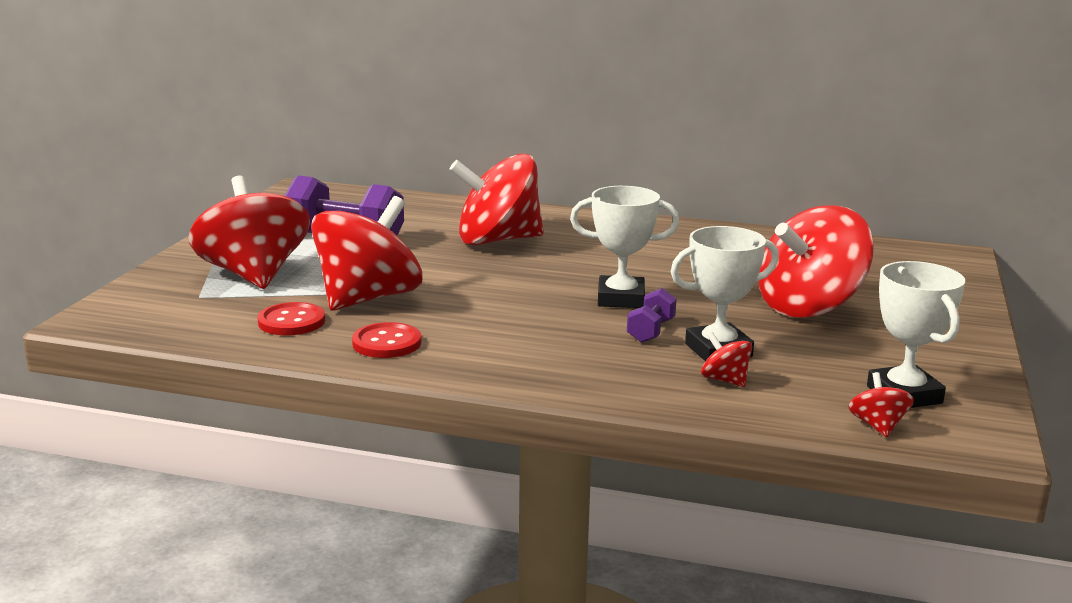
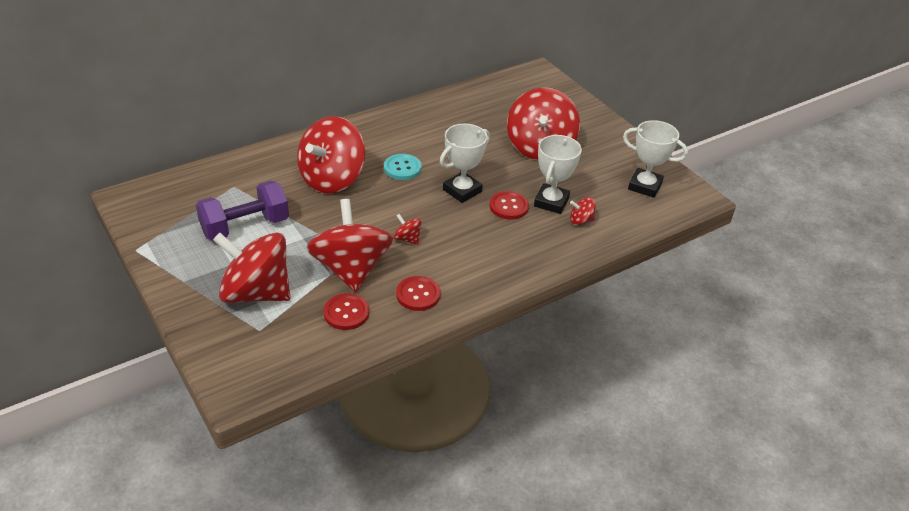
camera: 50 degrees left, 20 degrees up
purple dumbbell [627,288,676,343] -> red button [490,191,529,220]
red spinning top [848,372,914,437] -> red spinning top moved to [393,214,422,245]
none -> turquoise button [384,154,422,180]

